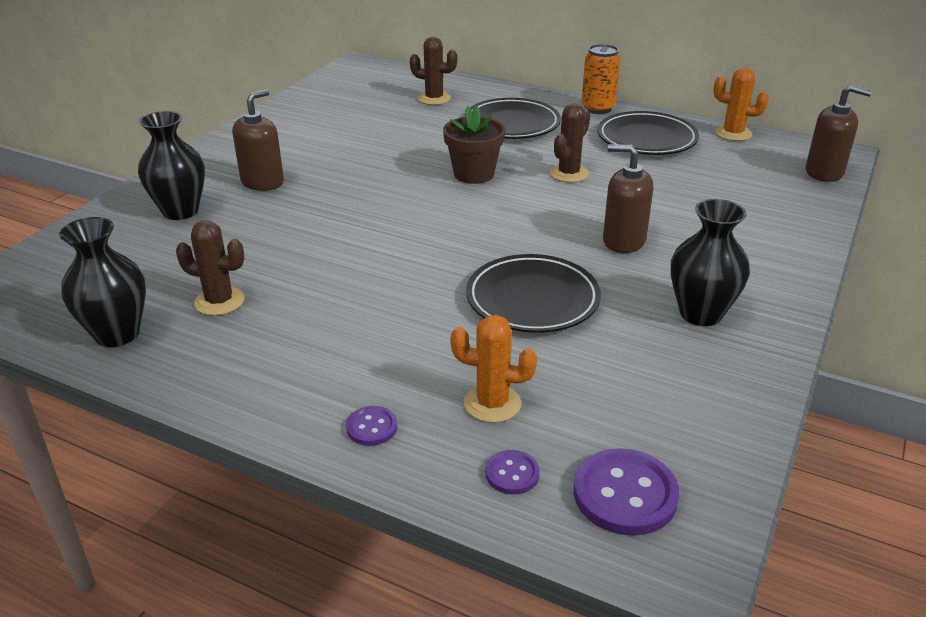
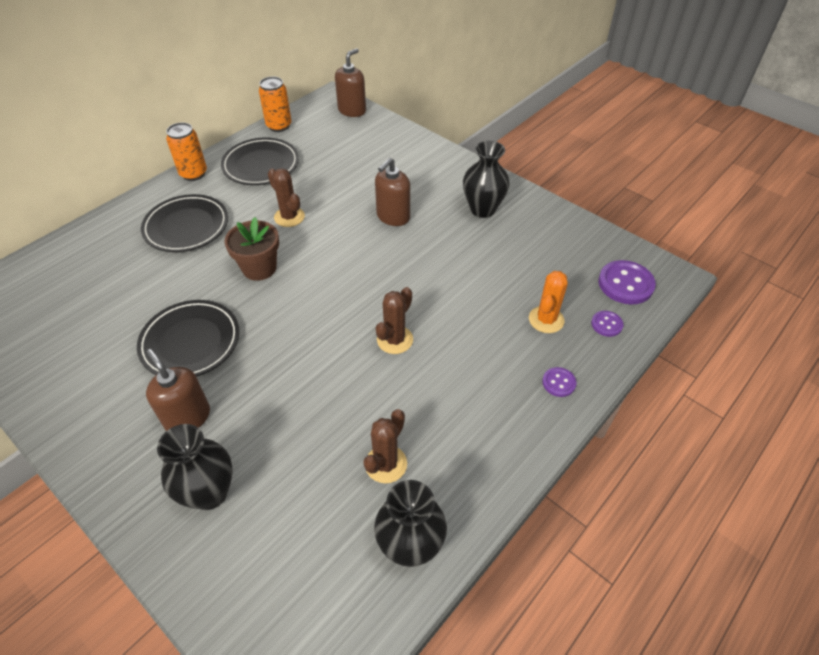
camera: 75 degrees left, 15 degrees up
brown cactus [410,37,458,105] -> brown cactus moved to [376,287,413,354]
black plate [466,254,601,333] -> black plate moved to [137,300,239,377]
orange cactus [714,68,769,141] -> orange can [259,76,292,132]

